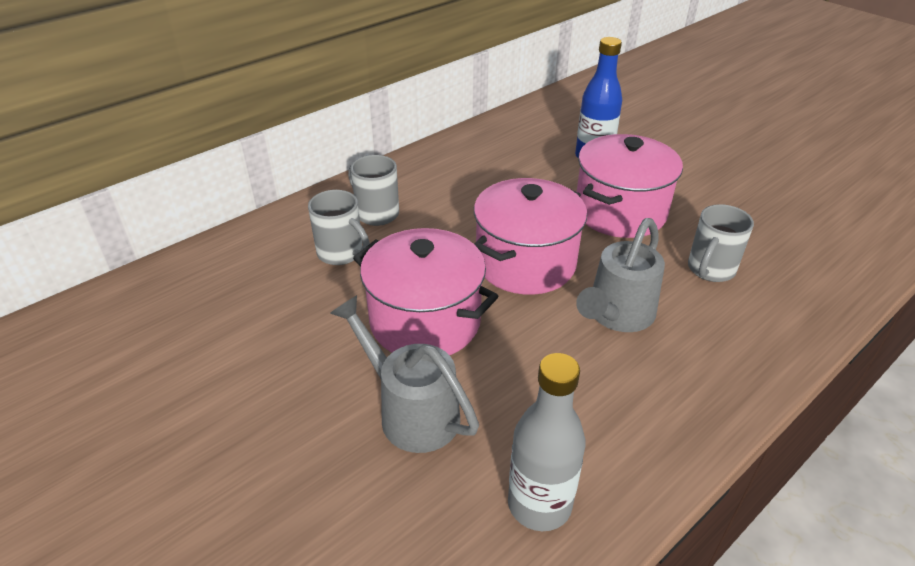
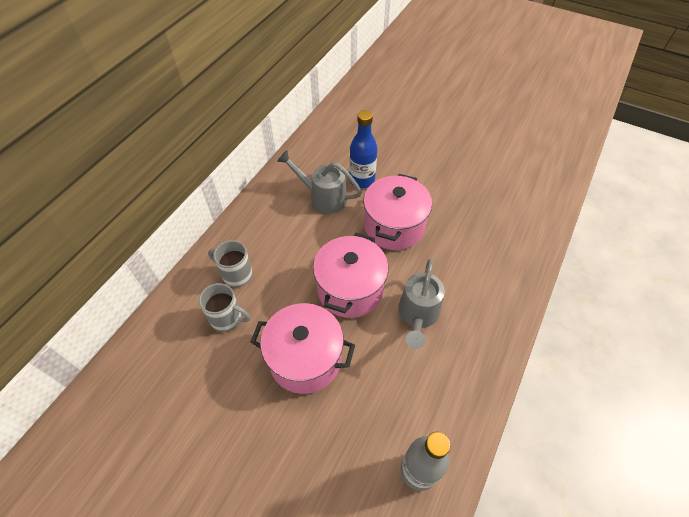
camera: 20 degrees left, 15 degrees up
grey watering can [330,295,479,453] -> grey watering can moved to [277,150,362,214]
grey mug [688,204,754,282] -> none

